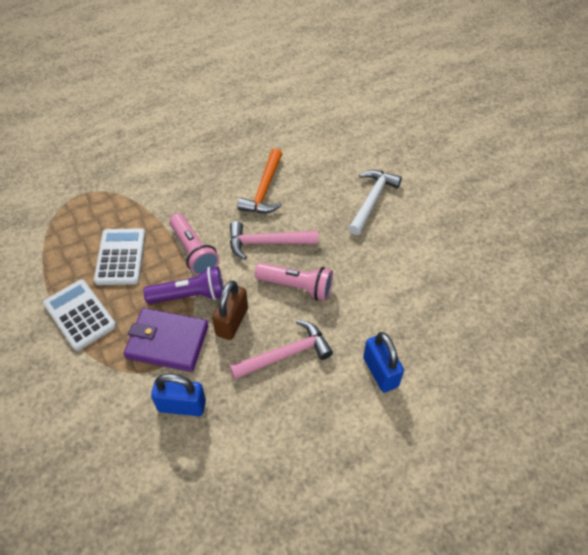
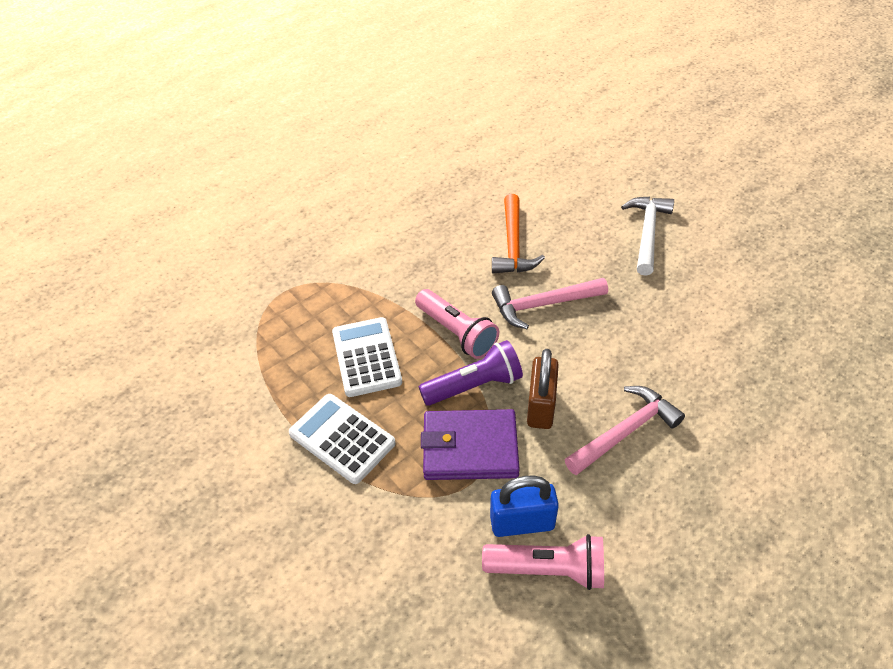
camera: 10 degrees left, 5 degrees down
pink flashlight [255,263,333,301] -> pink flashlight moved to [482,534,604,590]
blue padlock [363,332,404,392] -> none

